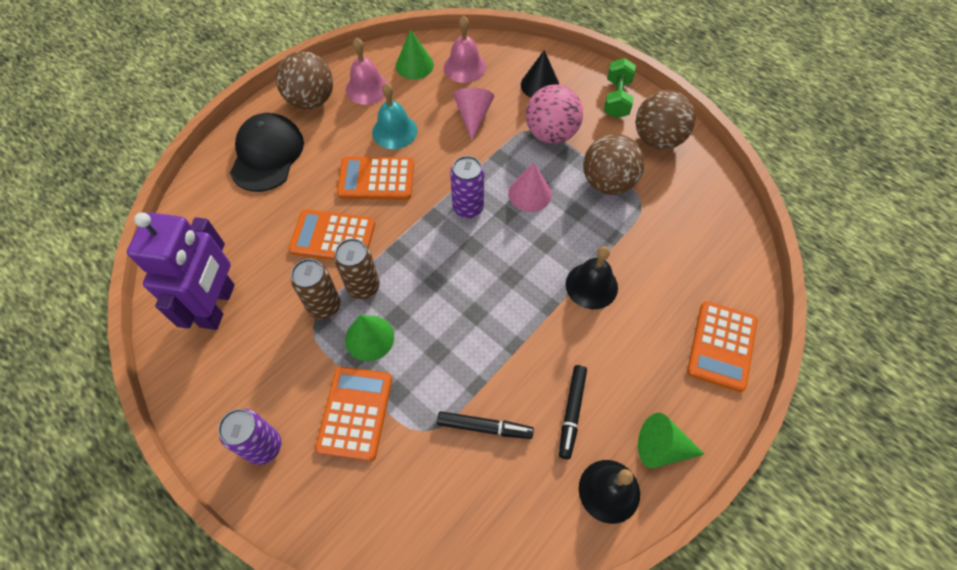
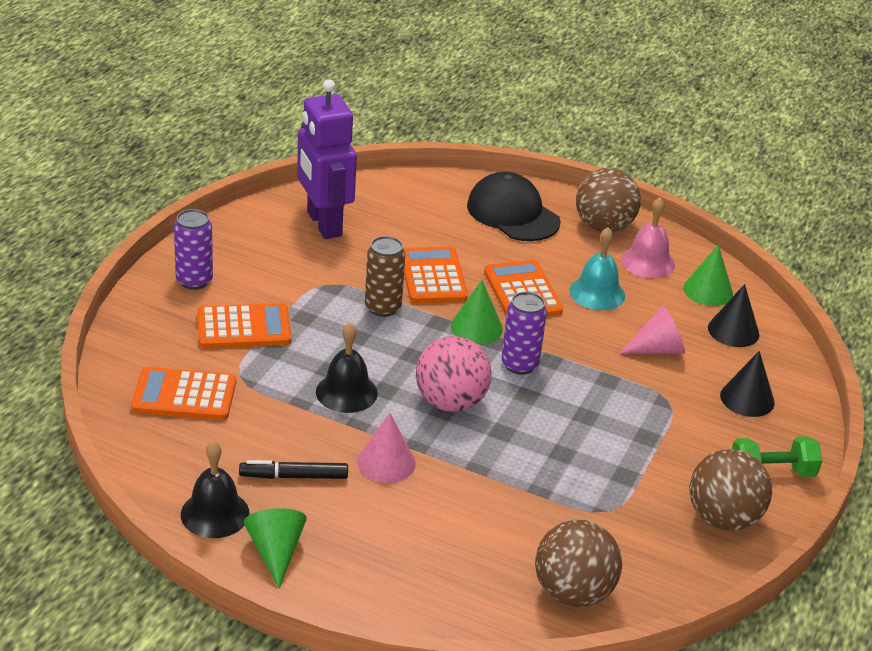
camera: 70 degrees right, 25 degrees down
purple robot [127,212,235,330] -> purple robot turned 75 degrees clockwise [297,79,357,239]
black cap [230,113,304,192] -> black cap turned 120 degrees counterclockwise [467,172,561,241]
brown can [291,259,341,319] -> none
green cone [345,315,394,361] -> green cone moved to [451,280,503,344]
black marker [437,411,534,439] -> none
pink bell [444,16,486,83] -> black cone [708,284,759,347]
pink cone [508,163,552,212] -> pink cone moved to [357,413,416,483]
pink ball [526,84,583,144] -> pink ball moved to [416,336,492,412]
black bell [566,246,618,309] -> black bell moved to [316,323,378,413]
brown ball [583,134,645,195] -> brown ball moved to [535,520,622,607]
orange calculator [687,301,757,392] -> orange calculator moved to [131,367,236,420]

